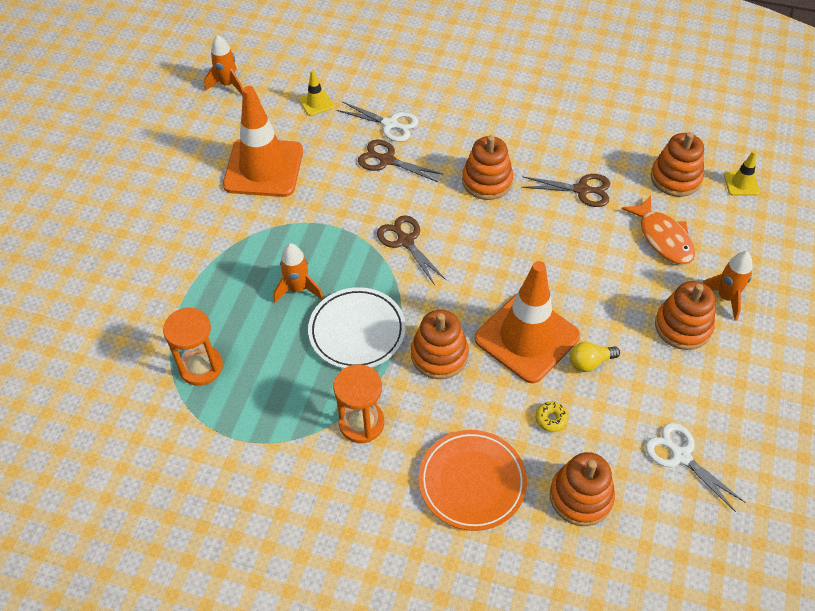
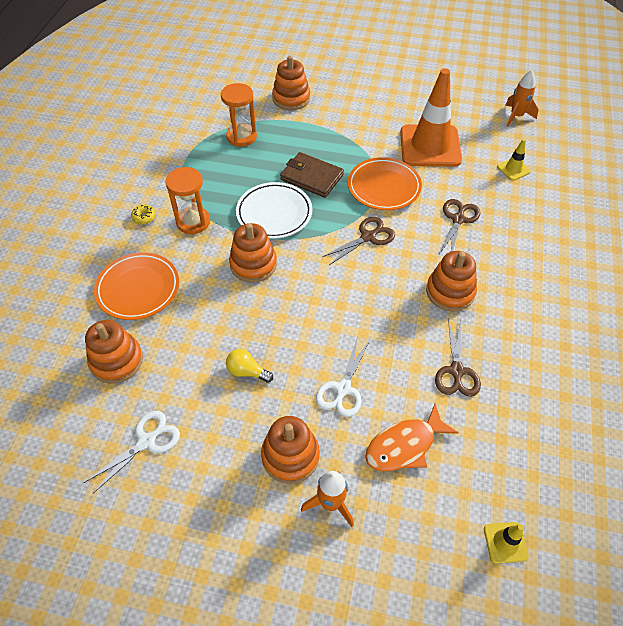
camera: 85 degrees right, 0 degrees up
orange rocket [273,243,323,303] -> brown wallet [280,152,344,198]
white scissors [337,102,419,142] -> white scissors moved to [316,336,370,417]
orange traffic cone [474,261,580,384] -> none
yellow donut [535,401,569,432] -> yellow donut moved to [131,205,156,225]
yellow light bulb [570,342,620,372] -> yellow light bulb turned 45 degrees counterclockwise [226,349,273,383]
orange stacking toy [651,132,704,197] -> orange stacking toy moved to [272,56,310,110]
none -> orange plate [348,157,422,210]

